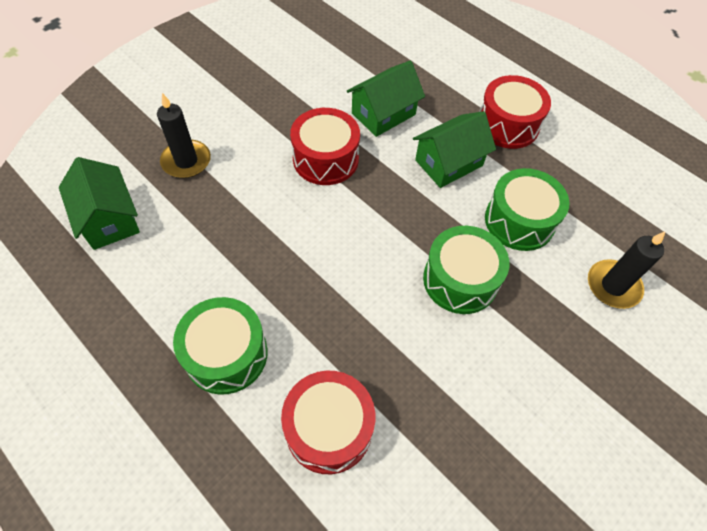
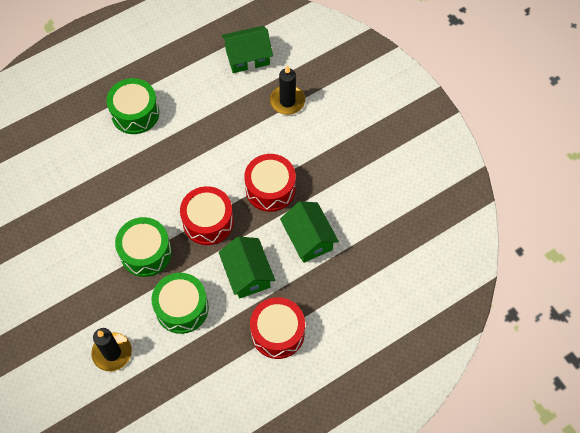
camera: 105 degrees right, 5 degrees up
red drum [281,371,375,474] -> red drum moved to [180,186,234,245]

